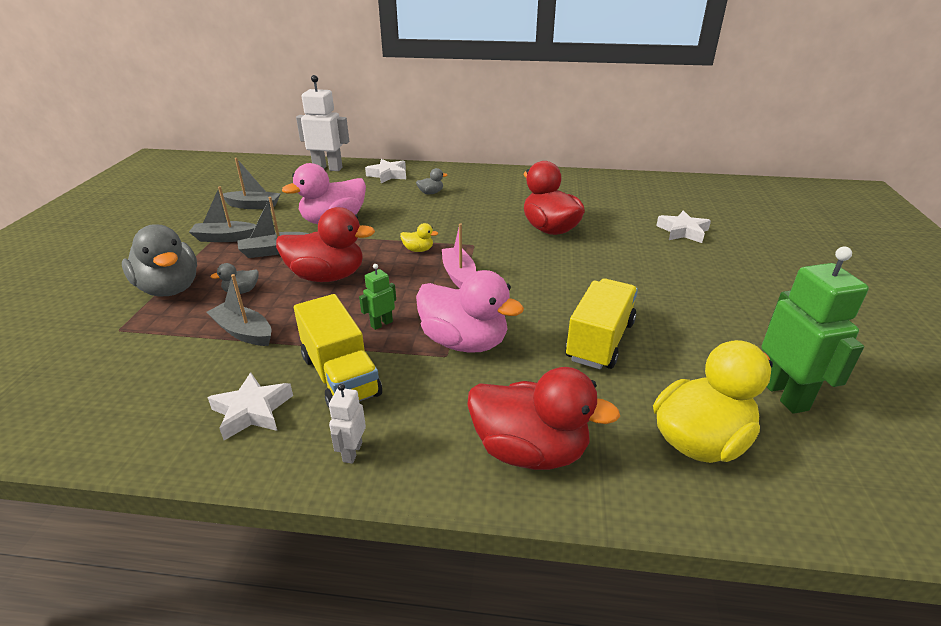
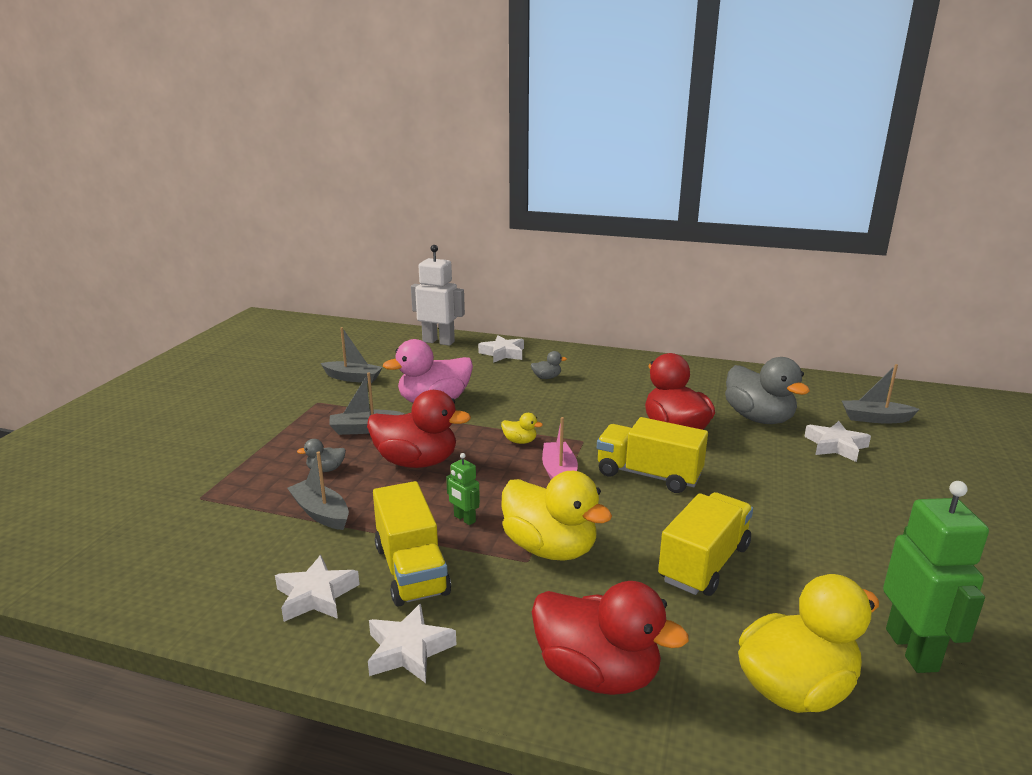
camera: 10 degrees right, 10 degrees down
grey duck [122,224,197,296] -> grey duck moved to [725,357,810,424]
grey boat [189,186,256,242] -> grey boat moved to [842,364,920,424]
white robot [329,384,366,464] -> white star [368,603,456,683]
green robot [359,264,396,330] -> green robot turned 105 degrees counterclockwise [446,453,480,525]
pink duck [416,270,524,353] -> yellow duck [501,471,612,561]
none -> yellow truck [597,417,708,493]

